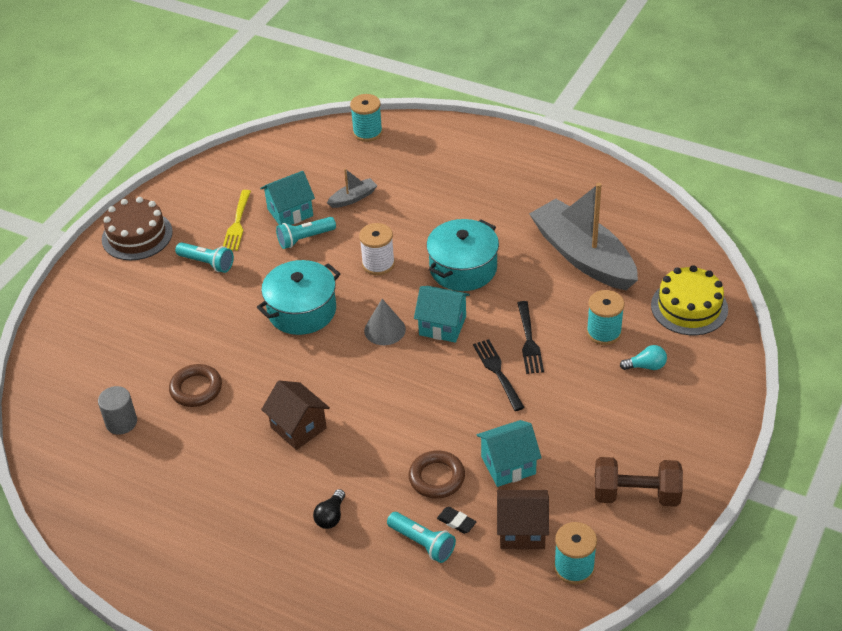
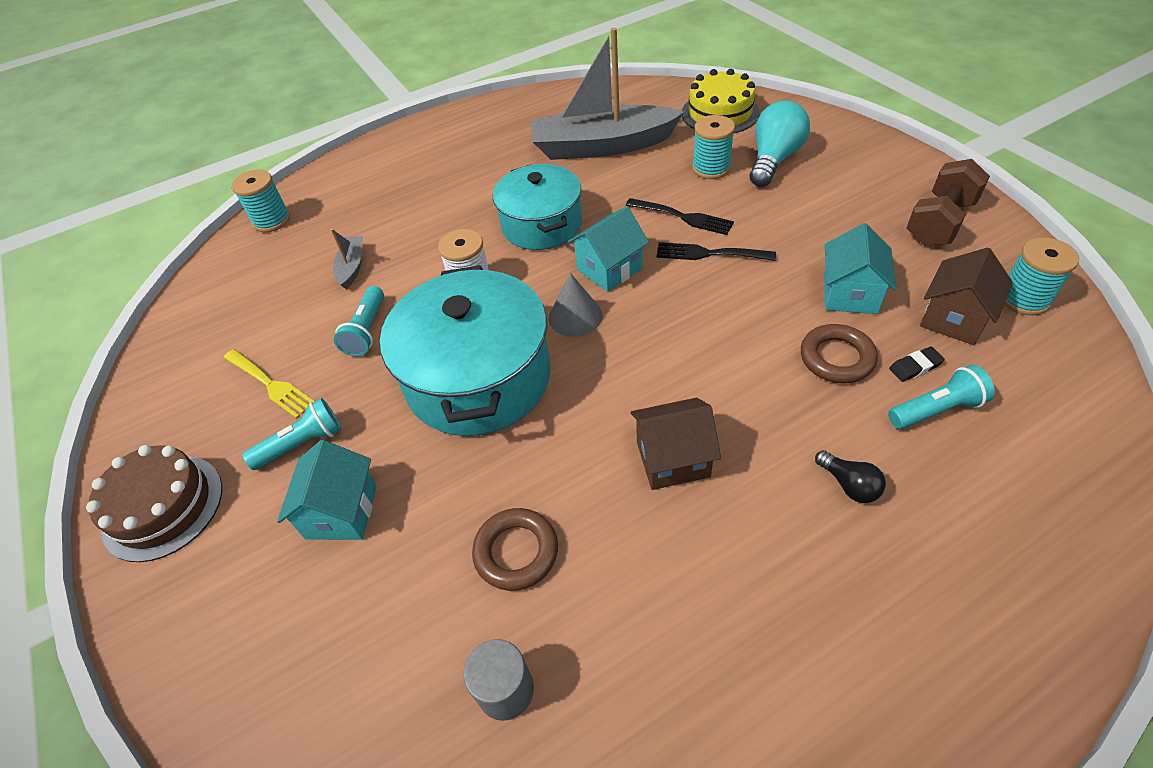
camera: 55 degrees left, 5 degrees up
turquoise pot [257,260,340,335] -> turquoise pot [380,265,550,436], size x1.50
turquoise house [260,171,315,225] -> turquoise house moved to [277,440,376,540]
turquoise light bulb [620,345,667,370] -> turquoise light bulb [750,100,810,187], size x1.97

